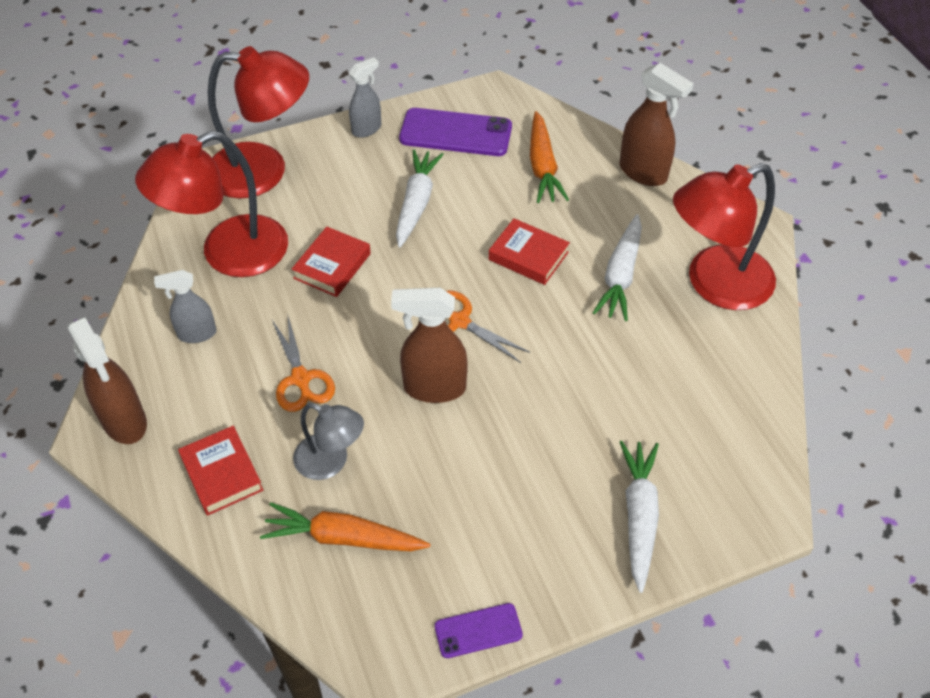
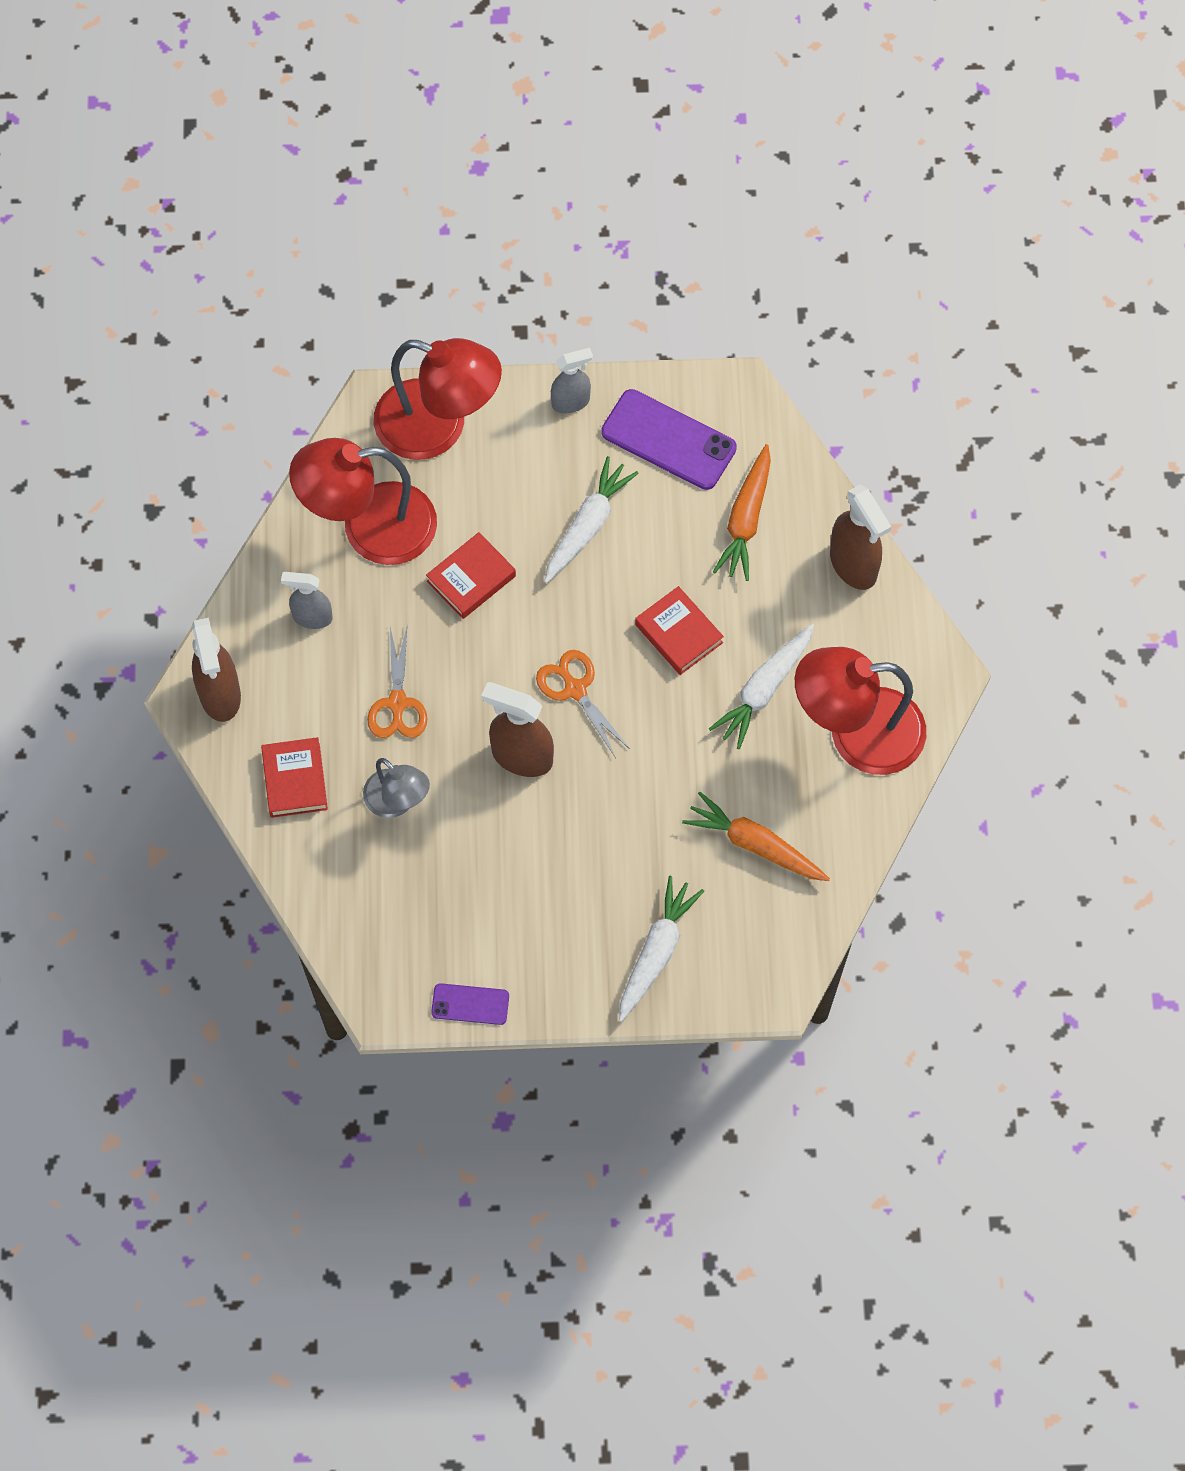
camera: 20 degrees right, 15 degrees up
orange carrot [260,503,430,551] -> orange carrot moved to [682,792,830,881]

